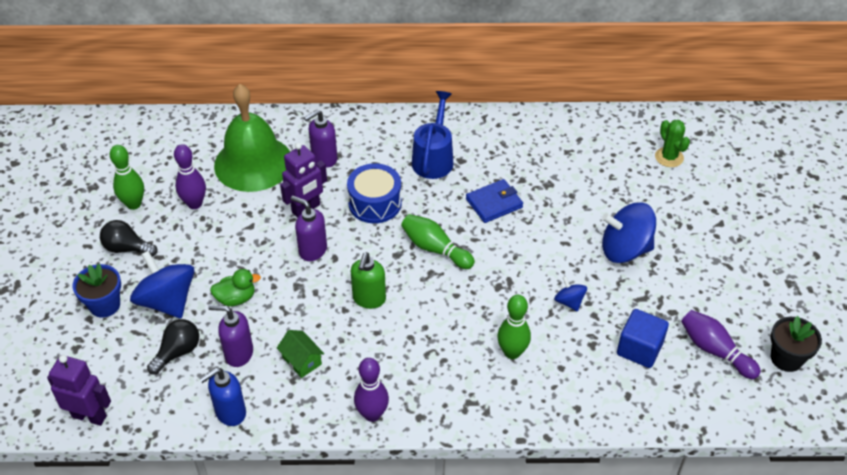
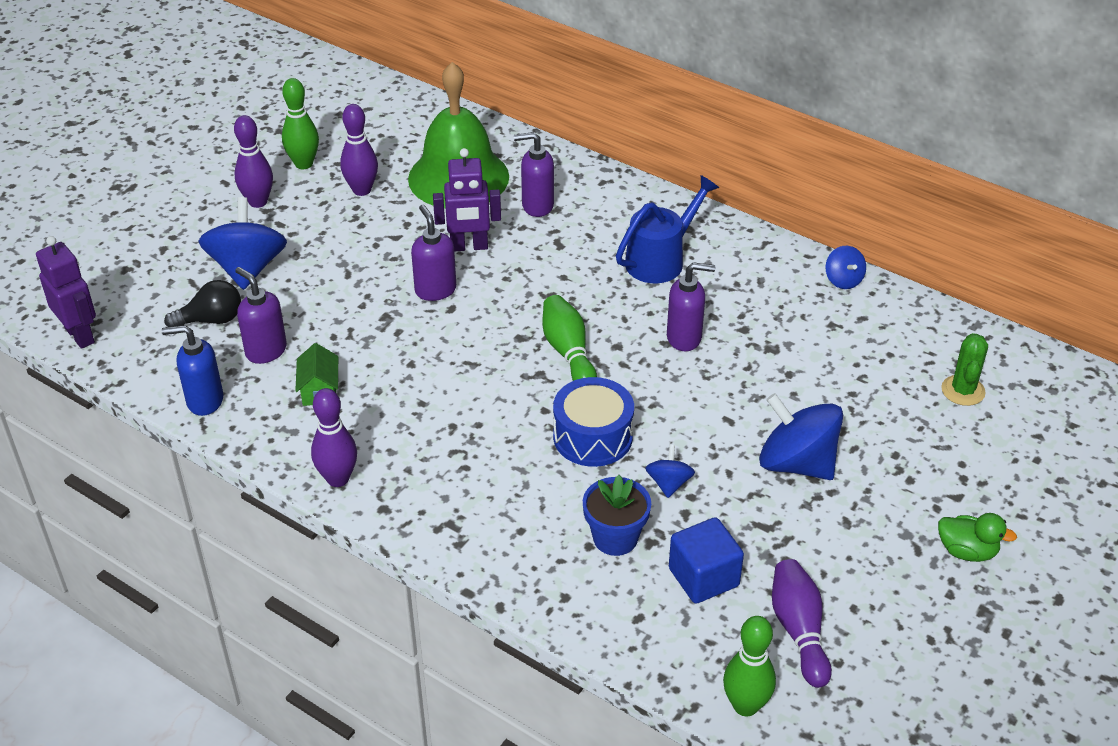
camera: 35 degrees right, 5 degrees down
blue flower pot [73,264,121,318] -> blue flower pot moved to [583,475,651,556]
black light bulb [100,220,158,257] -> purple bowling pin [234,115,273,208]
green duck [210,269,261,306] -> green duck moved to [938,513,1017,562]
blue drum [347,163,402,223] -> blue drum moved to [553,377,634,467]
green soap dispenser [351,252,386,309] -> none
blue wallet [466,179,523,223] -> purple soap dispenser [667,262,716,351]
green bowling pin [497,295,531,359] -> green bowling pin moved to [723,616,776,716]
black flower pot [771,316,822,372] -> none
none -> blue spinning top [825,246,866,289]

